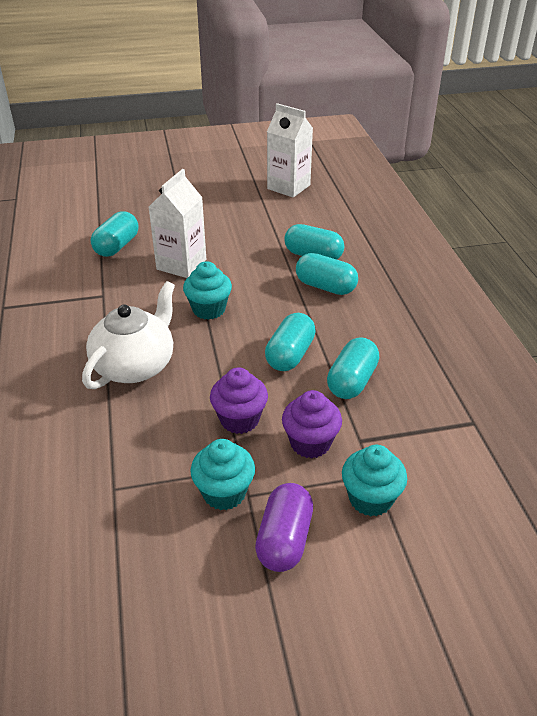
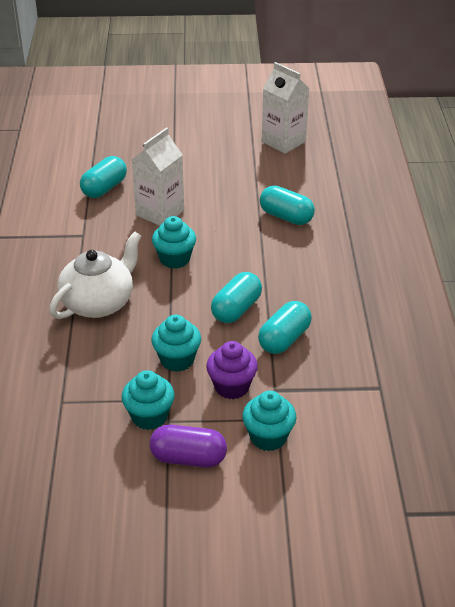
camera: 10 degrees right, 0 degrees up
purple cupcake [210,367,268,434] -> turquoise cupcake [151,315,201,372]
purple capsule [255,483,313,572] -> purple capsule turned 75 degrees clockwise [150,425,227,468]
turquoise capsule [296,253,358,295] -> none

